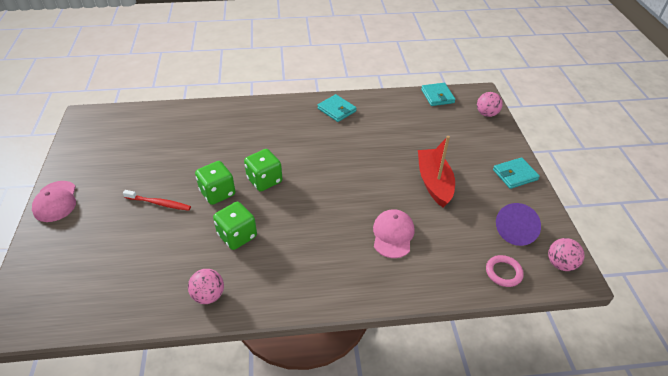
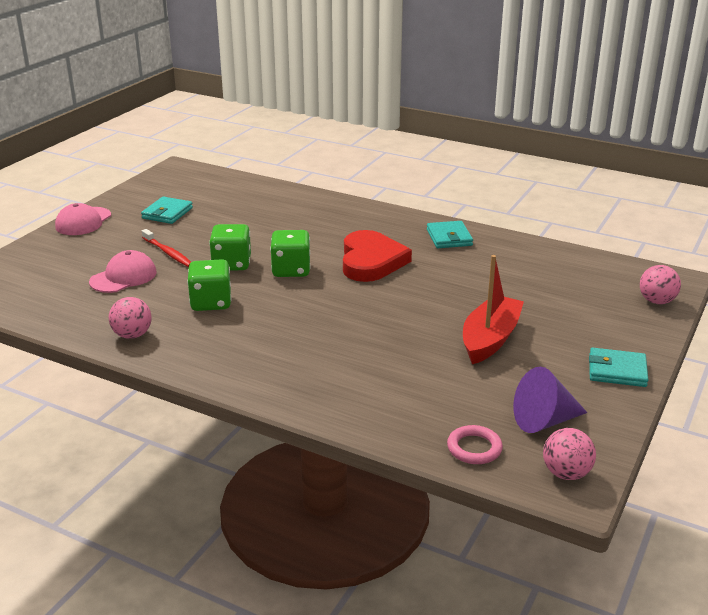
camera: 35 degrees right, 15 degrees down
pink cap [373,209,415,258] -> pink cap moved to [89,250,157,293]
turquoise wallet [421,83,456,106] -> turquoise wallet moved to [141,196,193,224]
none -> red heart [343,230,412,282]

